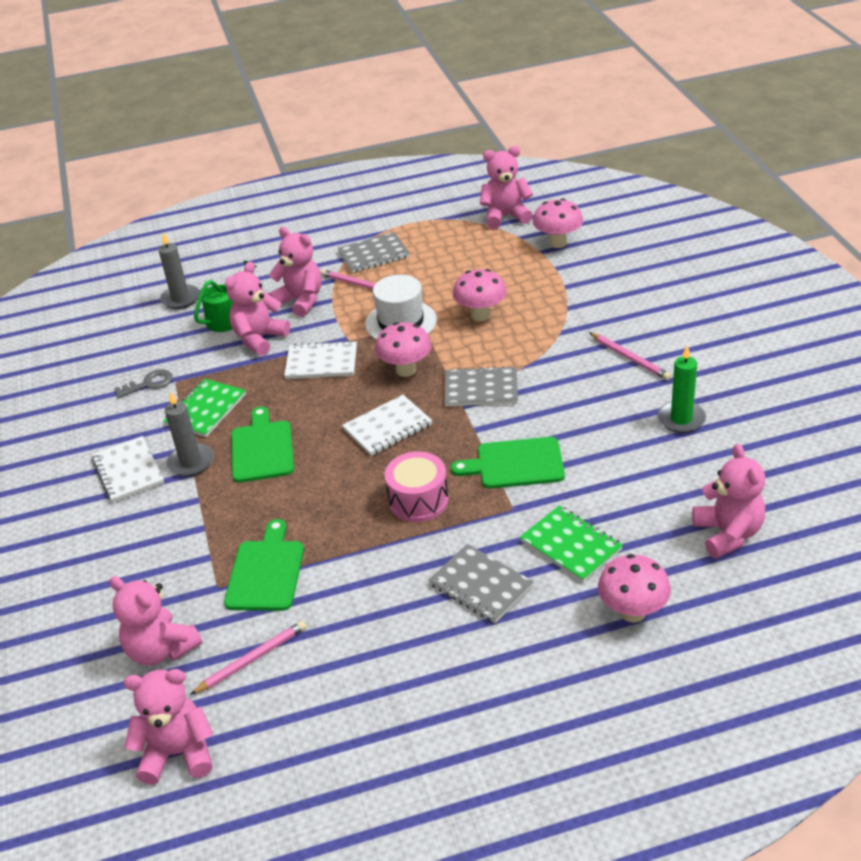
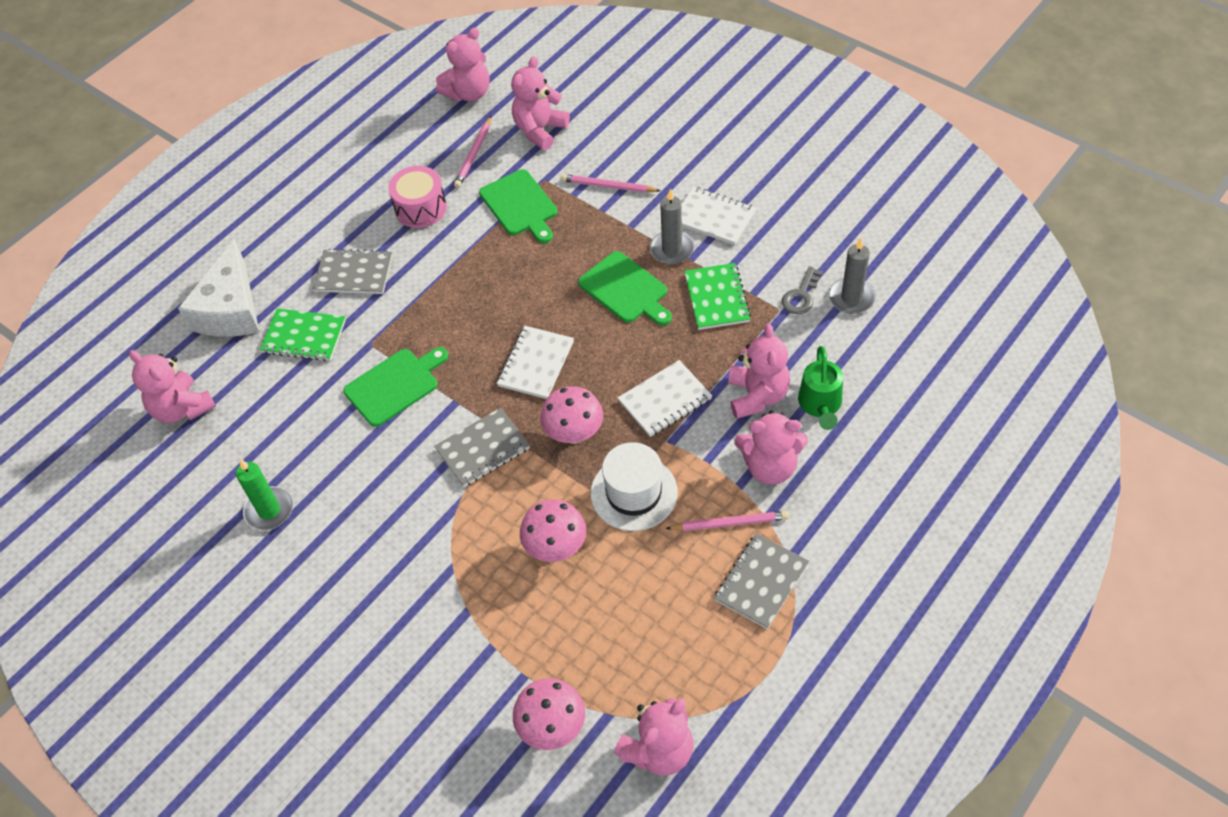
camera: 145 degrees right, 15 degrees up
pink teddy bear [110,576,203,666] -> pink teddy bear turned 60 degrees counterclockwise [511,56,570,150]
grey candle [158,232,200,309] -> grey candle moved to [829,238,876,314]
pink drum [385,452,449,522] -> pink drum moved to [388,166,447,228]
pink pencil [590,333,671,380] -> pink pencil moved to [561,174,660,193]
pink mushroom [598,554,671,623] -> white cheese [178,239,259,337]

